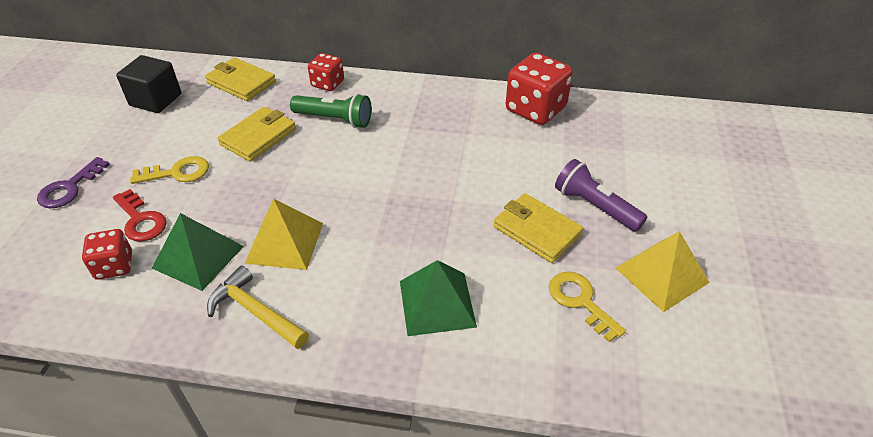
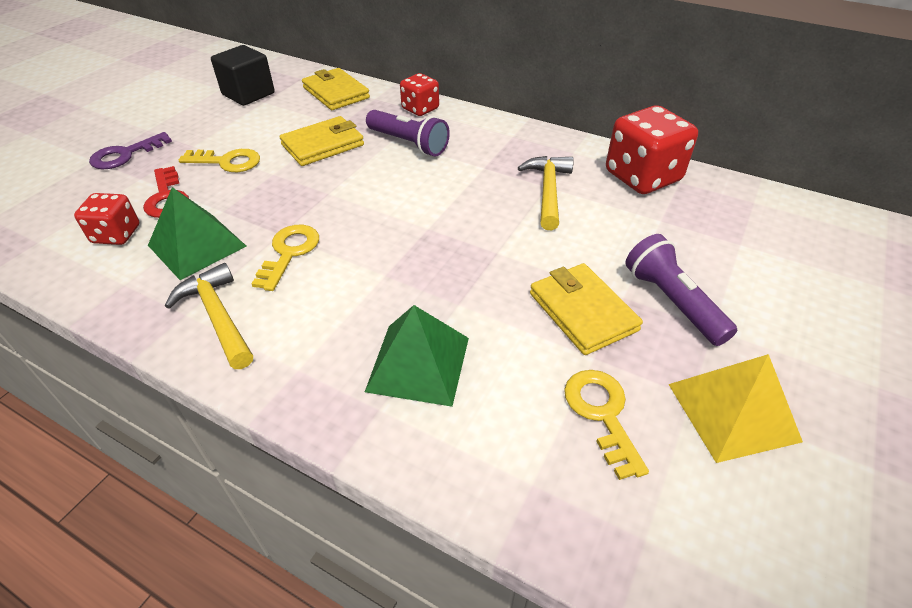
camera: 20 degrees right, 0 degrees up
yellow pyramid [244,199,323,270] -> yellow key [252,225,319,291]
green flashlight [290,94,372,128] -> purple flashlight [366,110,450,156]
none -> yellow hammer [518,156,574,230]

